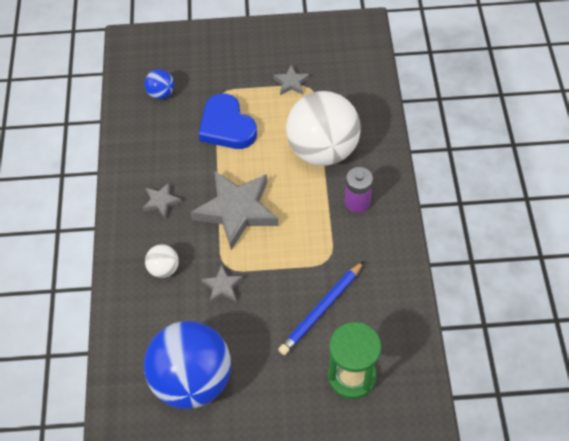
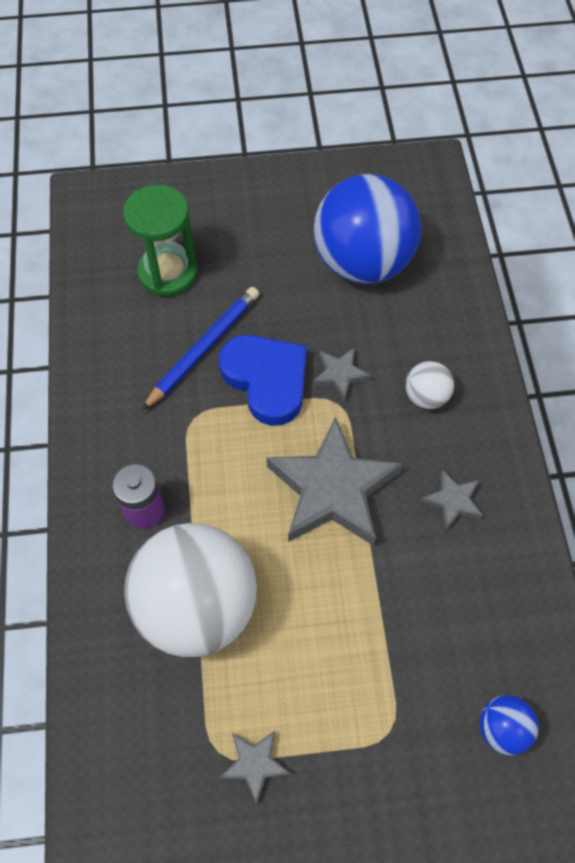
camera: 175 degrees right, 5 degrees up
blue heart [199,93,257,149] -> blue heart moved to [219,335,307,426]

